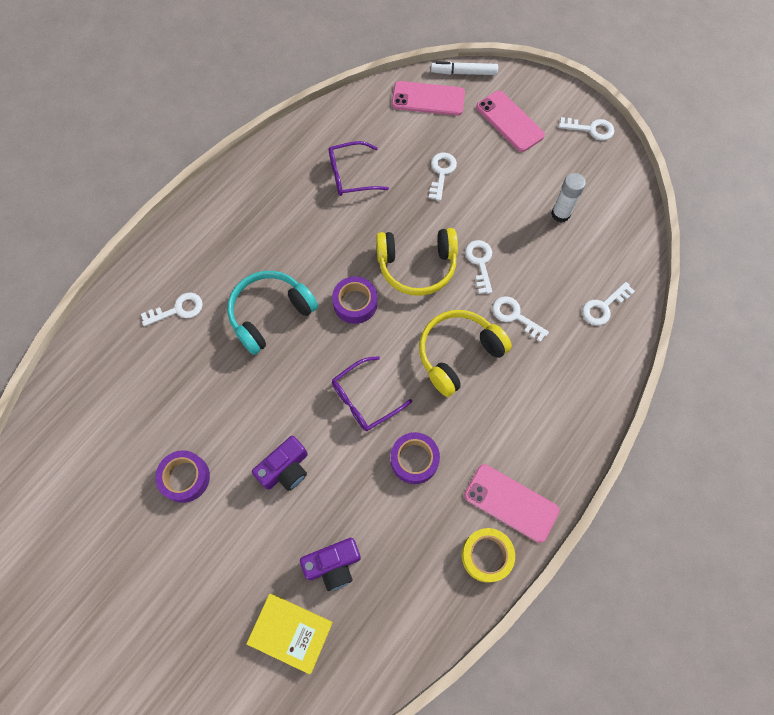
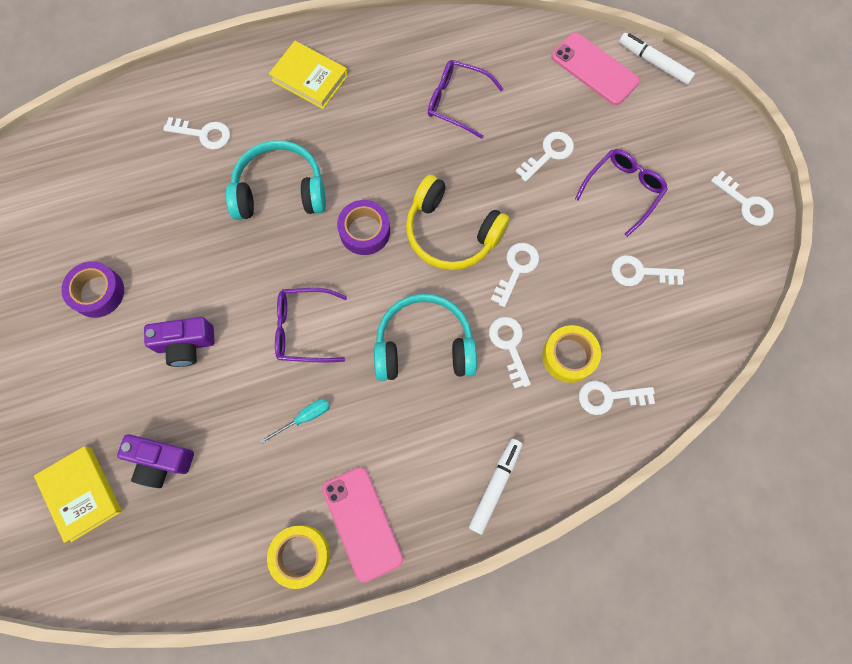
camera: 35 degrees right, 5 degrees up
purple tape [391,432,440,484] -> turquoise screwdriver [260,399,330,444]
yellow headphones [419,310,512,397] -> turquoise headphones [374,294,477,381]
pink phone [476,91,545,152] -> none
white glue stick [551,173,586,222] -> white key [611,255,684,286]
none -> yellow book [269,41,348,109]
none -> white marker [469,439,523,535]
none -> yellow tape [542,325,601,383]
none -> purple glasses [575,149,668,237]

